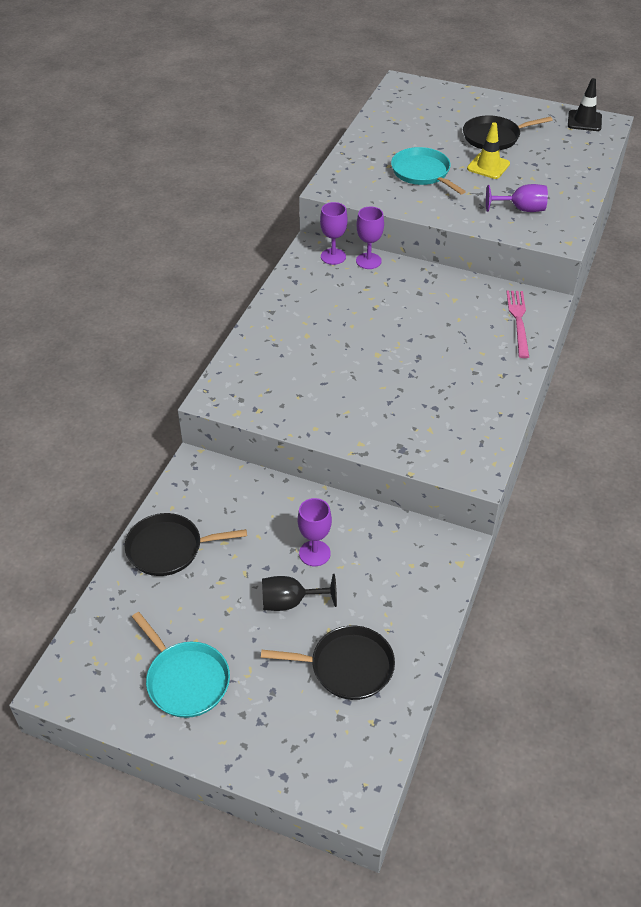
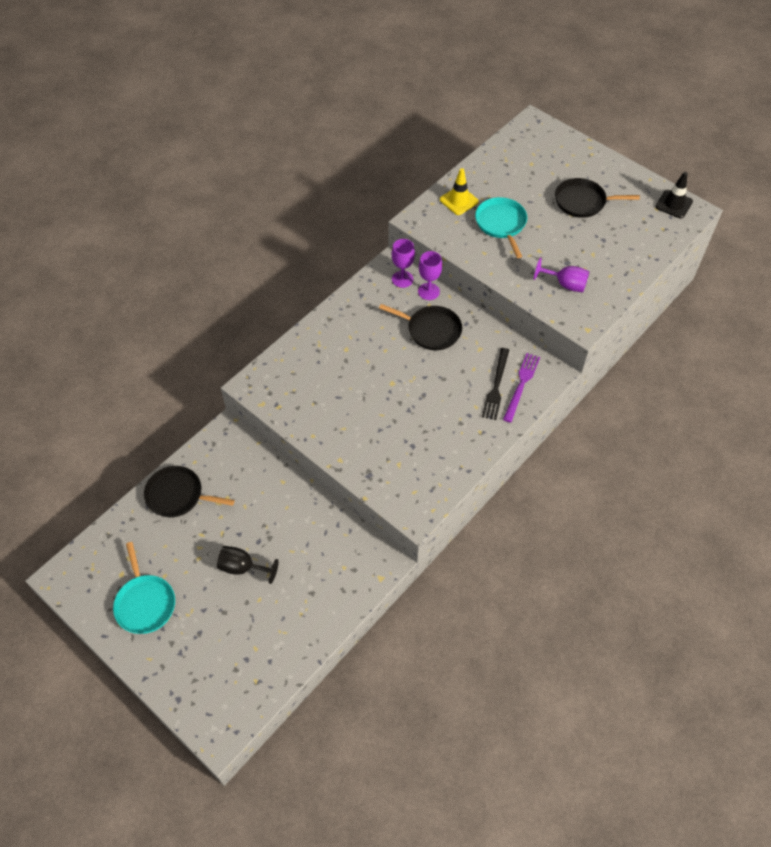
camera: 20 degrees right, 10 degrees up
black pan [261,625,395,700] -> black pan moved to [379,304,462,350]
purple goblet [298,498,332,566] -> none
yellow traffic cone [467,122,510,179] -> yellow traffic cone moved to [440,168,479,215]
pink fork [506,291,529,358] -> purple fork [503,353,540,423]
none -> black fork [482,348,509,420]

